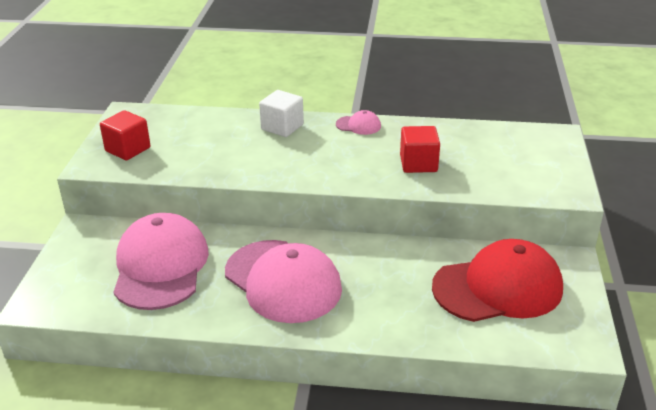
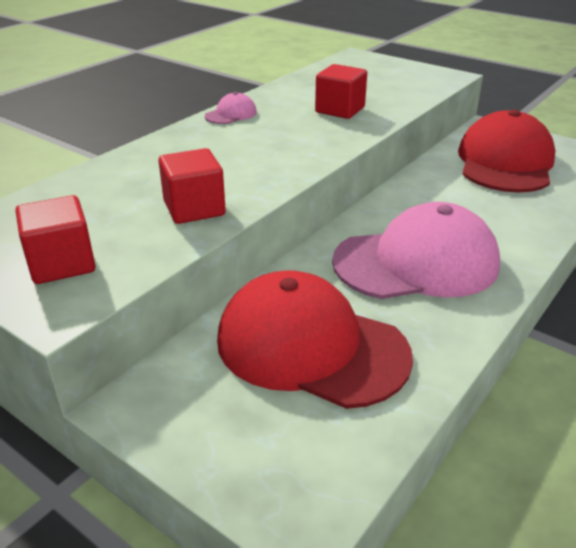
camera: 60 degrees left, 0 degrees up
pink cap [113,213,209,310] -> red cap [217,270,413,409]
white cube [259,90,304,137] -> none
none -> red cube [158,148,226,224]

